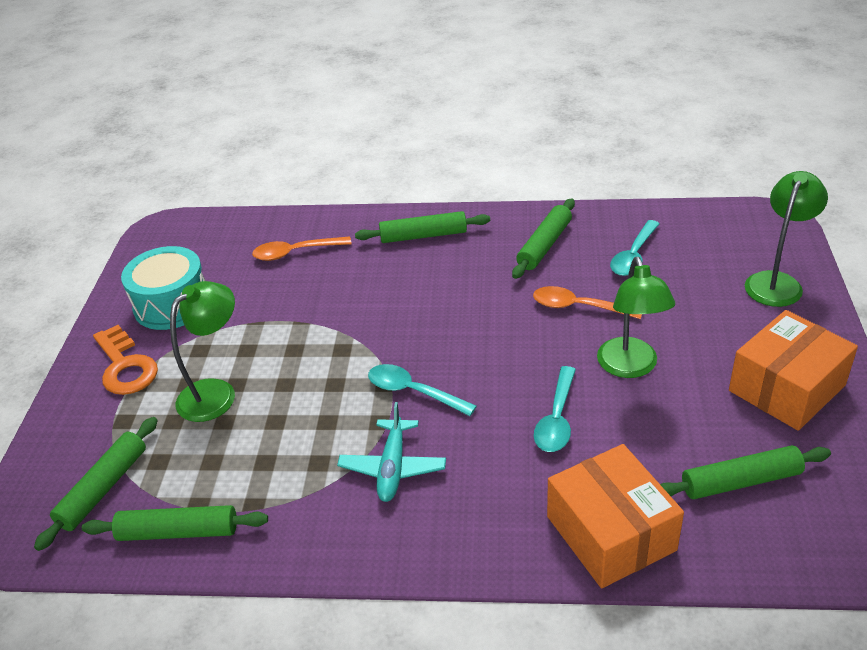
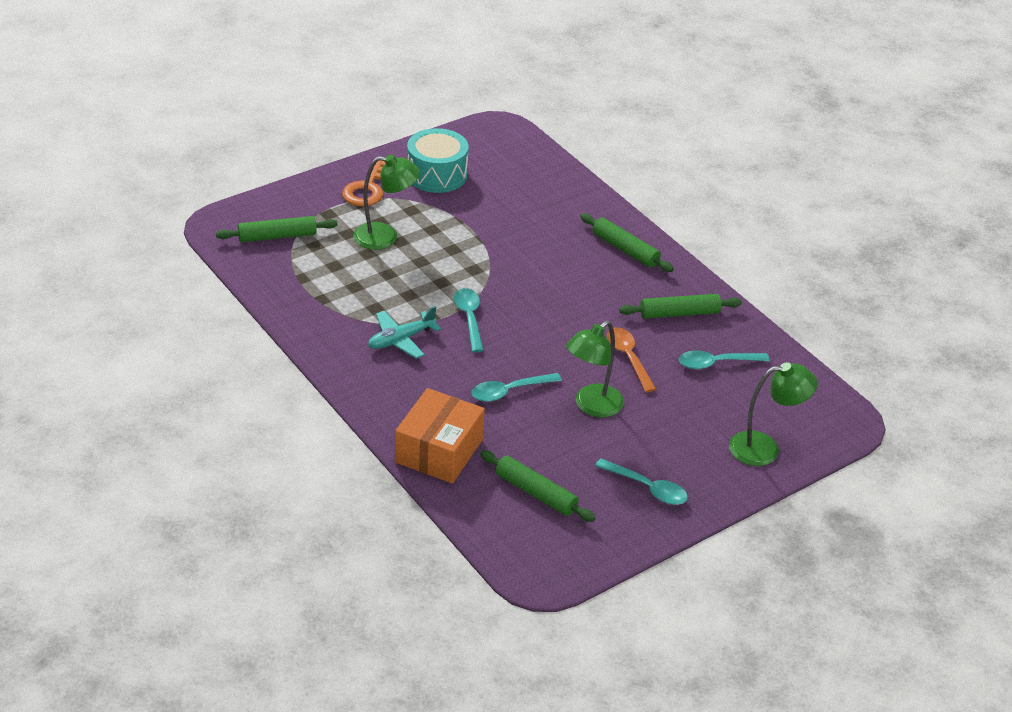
camera: 45 degrees right, 0 degrees up
green rolling pin [82,505,268,541] -> none
orange spoon [252,236,352,261] -> none
orange box [729,310,858,431] -> turquoise spoon [595,458,688,505]

